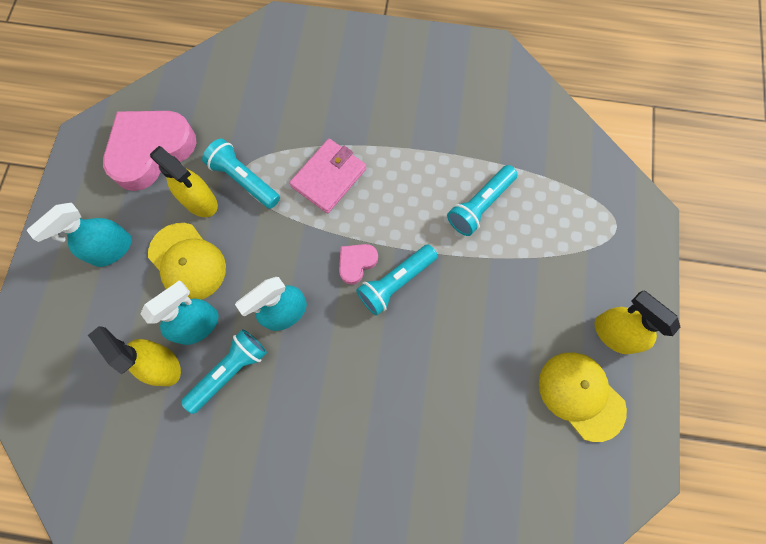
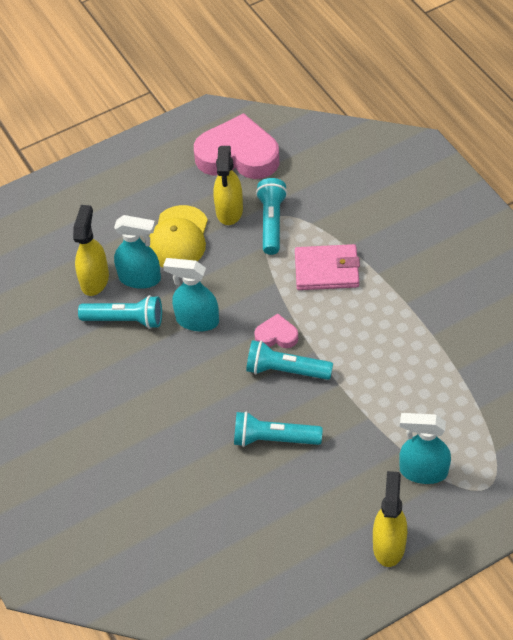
camera: 55 degrees right, 20 degrees down
turquoise spray bottle [26,203,132,267] -> turquoise spray bottle moved to [399,413,451,484]
turquoise flashlight [447,165,518,236] -> turquoise flashlight moved to [234,411,322,447]
yellow cap [539,352,627,442] -> none

